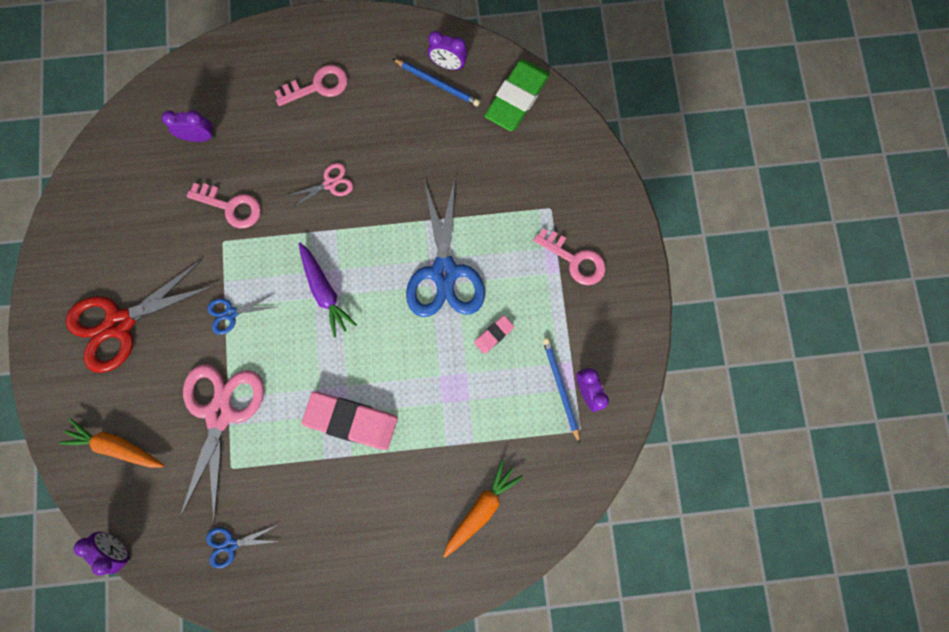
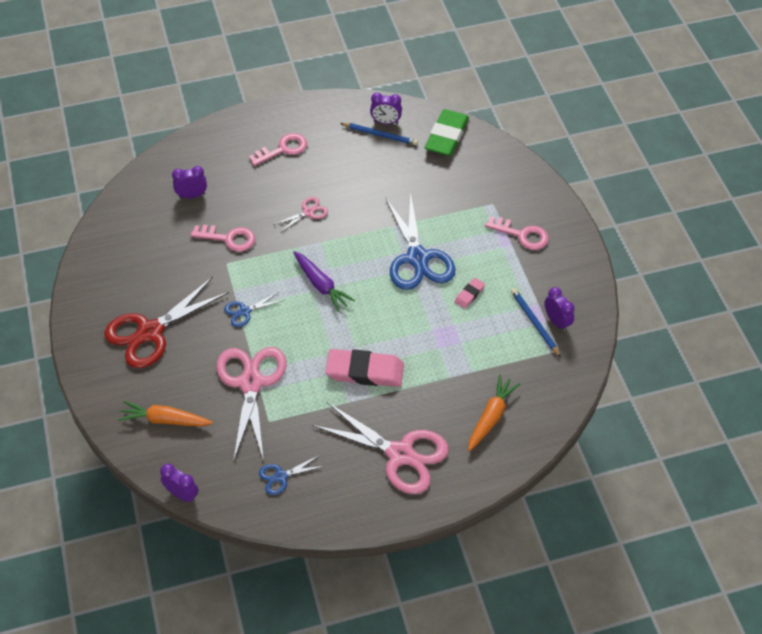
camera: 10 degrees left, 25 degrees down
none -> pink scissors [312,402,449,494]

